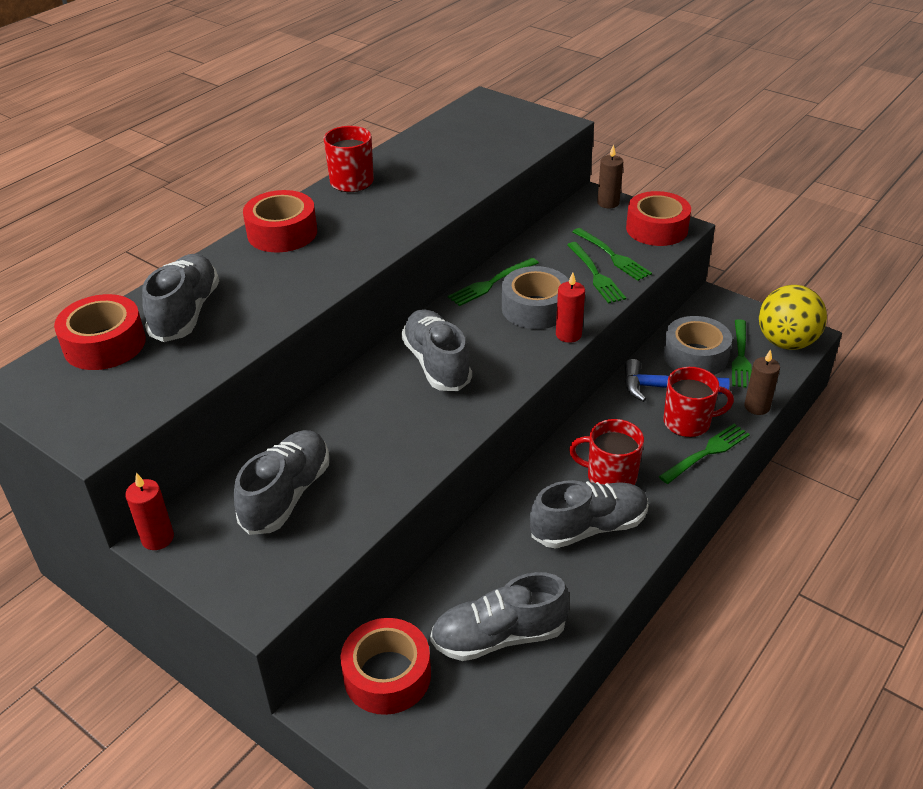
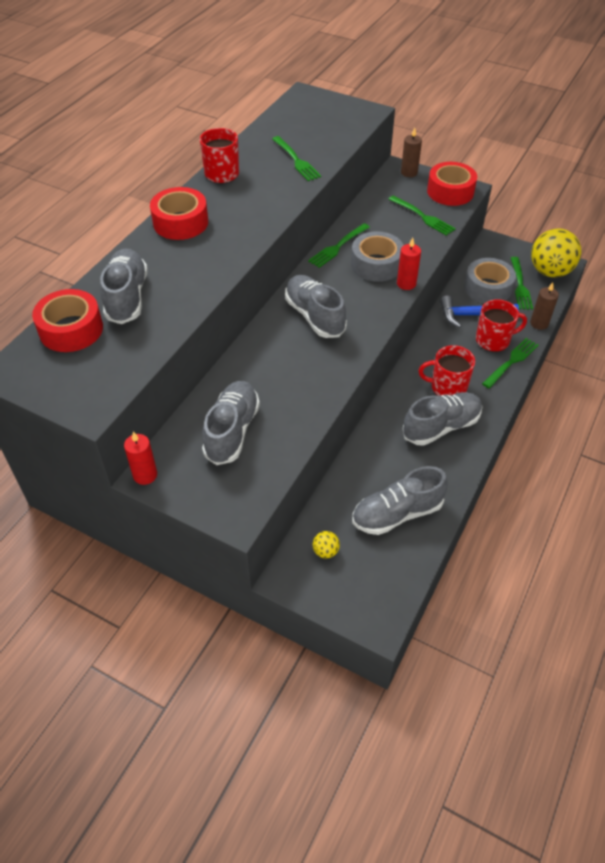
camera: 10 degrees left, 10 degrees up
red tape [341,618,431,715] -> yellow ball [313,531,340,558]
green fork [567,242,626,304] -> green fork moved to [272,136,321,181]

